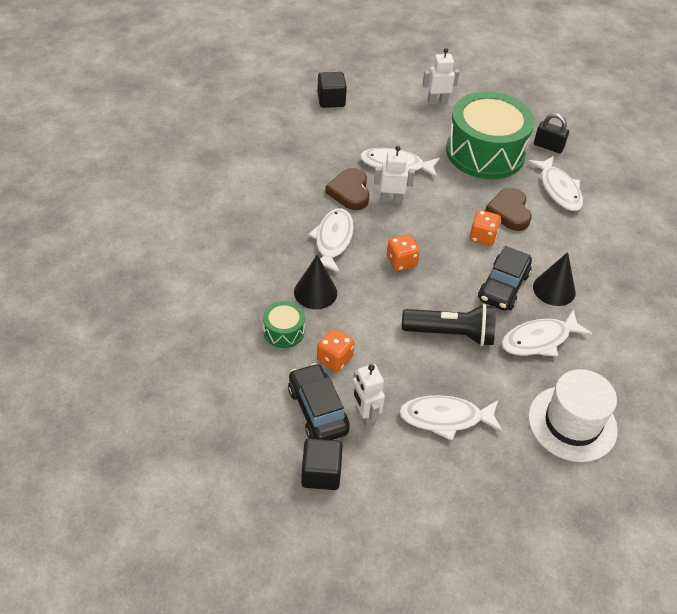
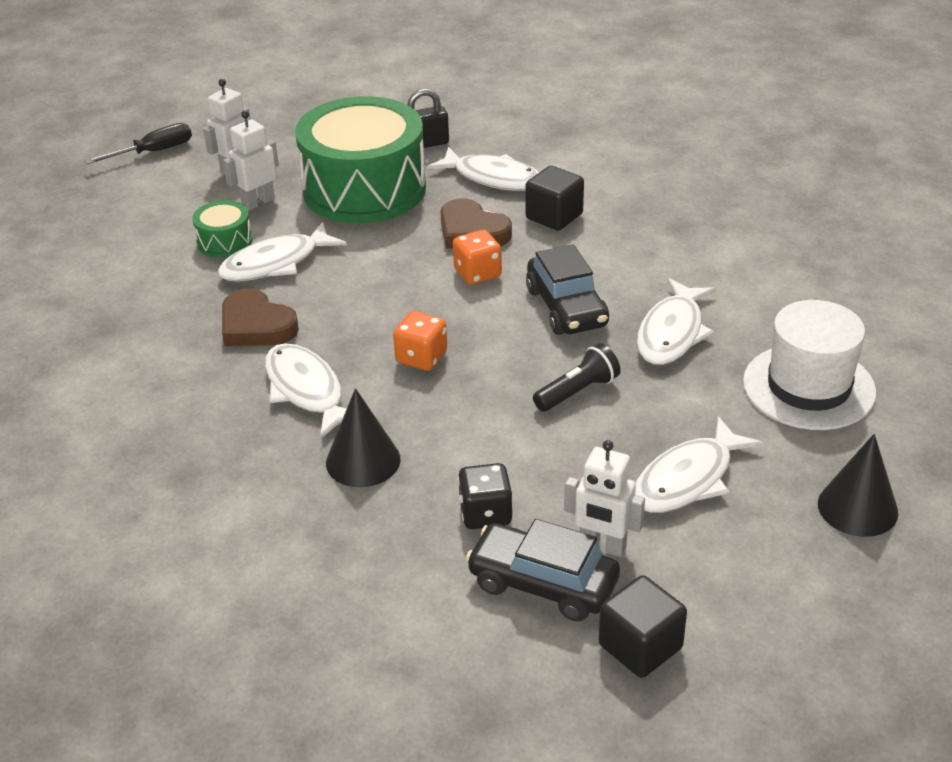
camera: 40 degrees left, 10 degrees down
green drum [263,301,305,348] -> green drum moved to [192,200,253,258]
black cube [317,72,347,108] -> black cube moved to [526,166,584,231]
orange dice [317,328,355,372] -> black dice [458,463,513,529]
white robot [374,146,415,204] -> white robot moved to [223,111,279,211]
black flashlight [402,304,496,346] -> black flashlight [533,343,621,412], size x0.63
black cone [533,252,576,306] -> black cone moved to [818,434,898,537]
none -> black screwdriver [84,123,192,164]

